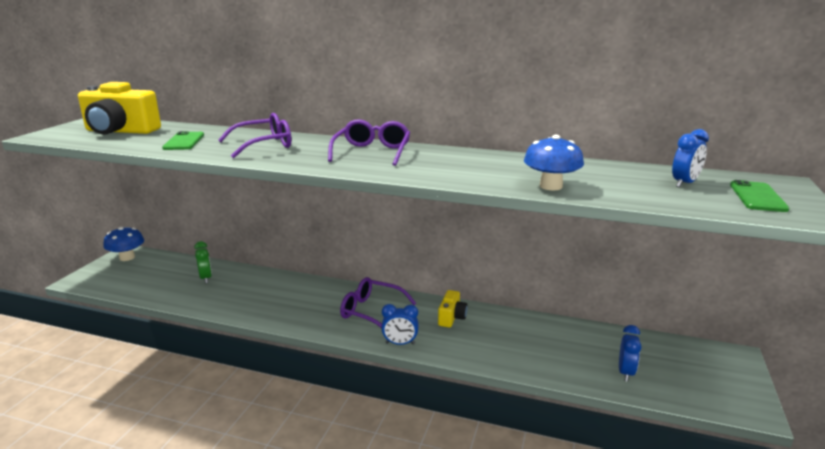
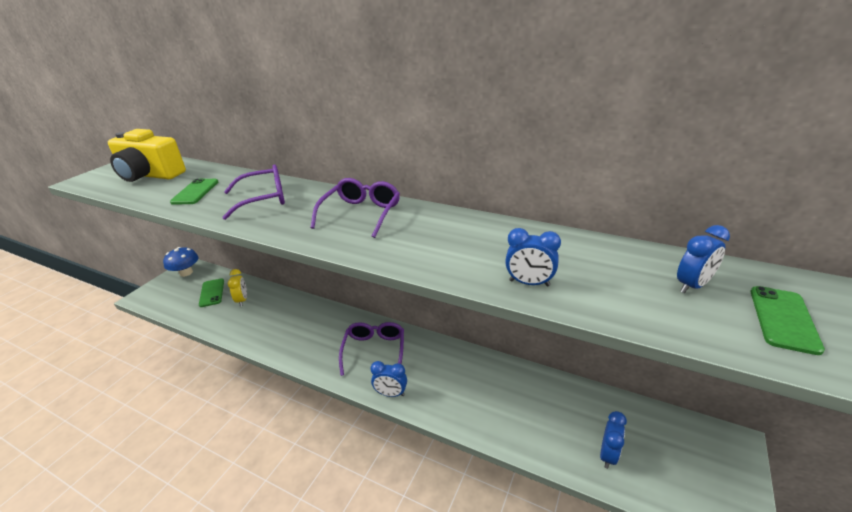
camera: 10 degrees right, 10 degrees up
green clock [194,241,212,283] -> yellow clock [228,269,247,306]
purple glasses [340,277,416,328] -> purple glasses turned 60 degrees clockwise [339,322,404,376]
yellow camera [438,290,468,328] -> none
blue mushroom [524,135,584,190] -> blue clock [505,228,561,286]
none -> green phone [199,278,224,307]

